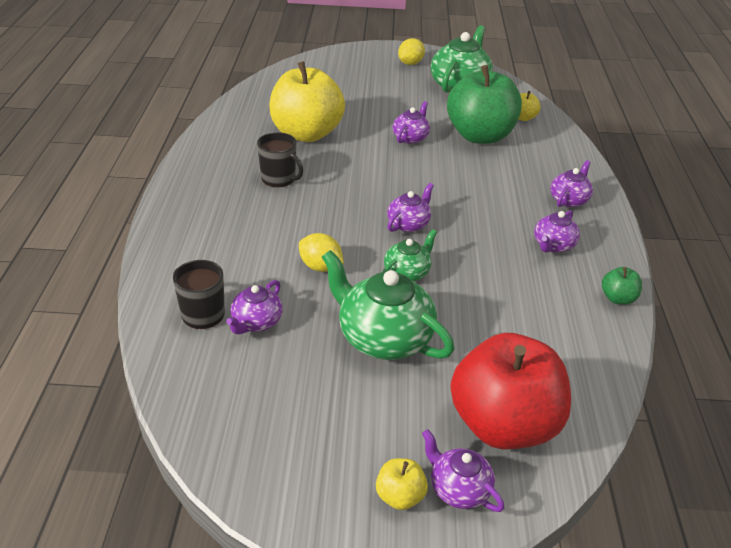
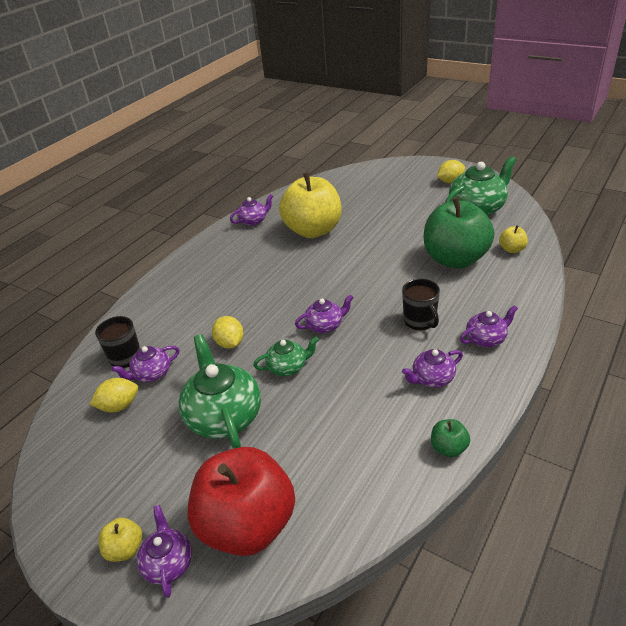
camera: 35 degrees right, 0 degrees up
black mug [257,132,303,187] -> black mug moved to [402,279,440,330]
purple teapot [393,101,430,144] -> purple teapot moved to [230,194,273,226]
none -> yellow lemon [89,378,138,412]

